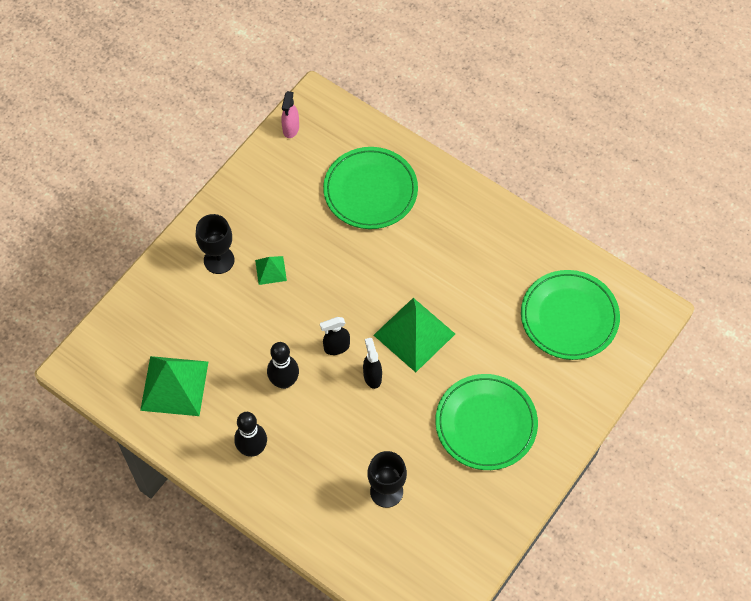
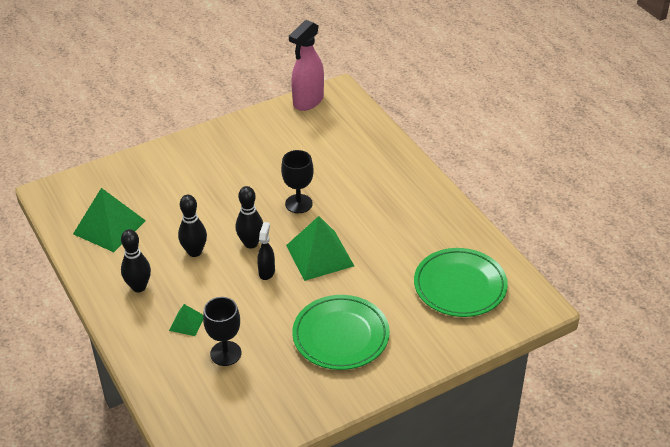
camera: 25 degrees right, 20 degrees down
black goblet [196,214,234,274] -> black goblet moved to [281,150,314,213]
green pyramid [255,256,287,285] -> green pyramid moved to [169,304,203,336]
pink spray bottle [281,91,299,138] -> pink spray bottle [289,20,324,111], size x1.87
black spray bottle [320,317,350,355] -> black bowling pin [236,186,263,249]
green plate [323,147,418,229] -> none

